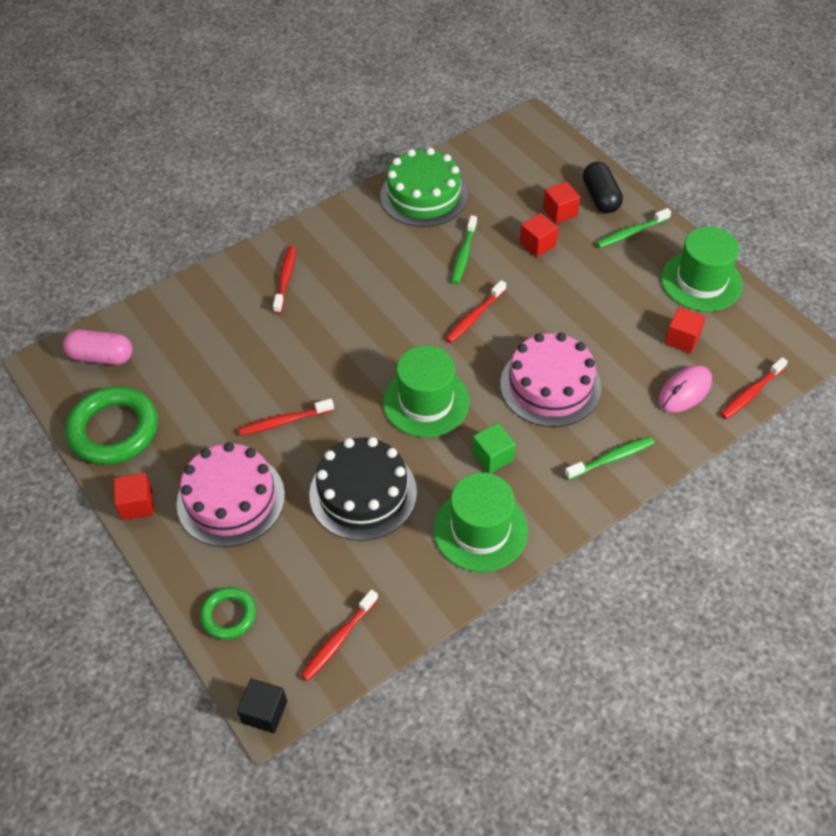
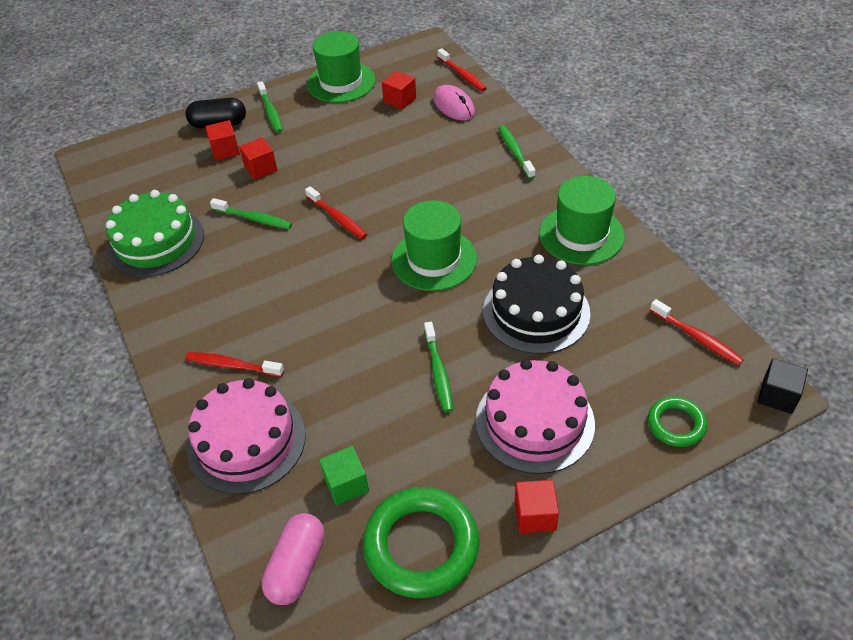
camera: 80 degrees left, 5 degrees down
red toothbrush [239,399,334,435] -> green toothbrush [424,322,453,412]
green cube [472,423,516,473] -> green cube moved to [319,446,369,505]
pink cake [500,333,601,427] -> pink cake moved to [187,378,306,494]

